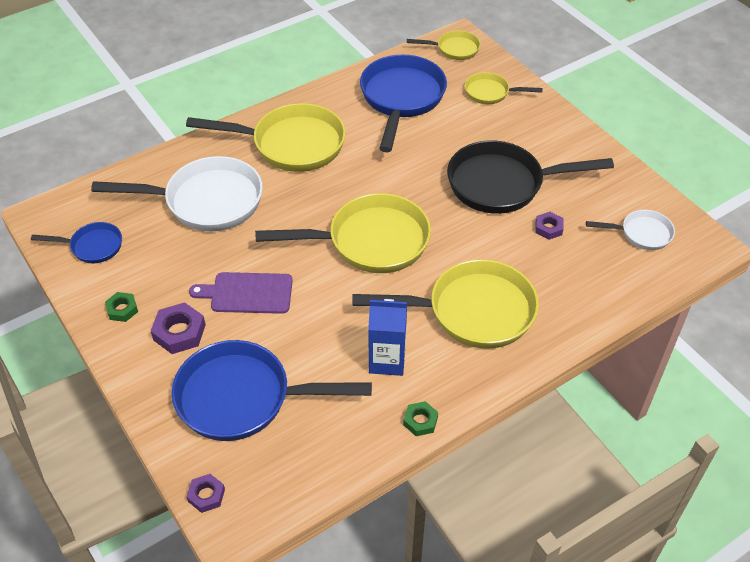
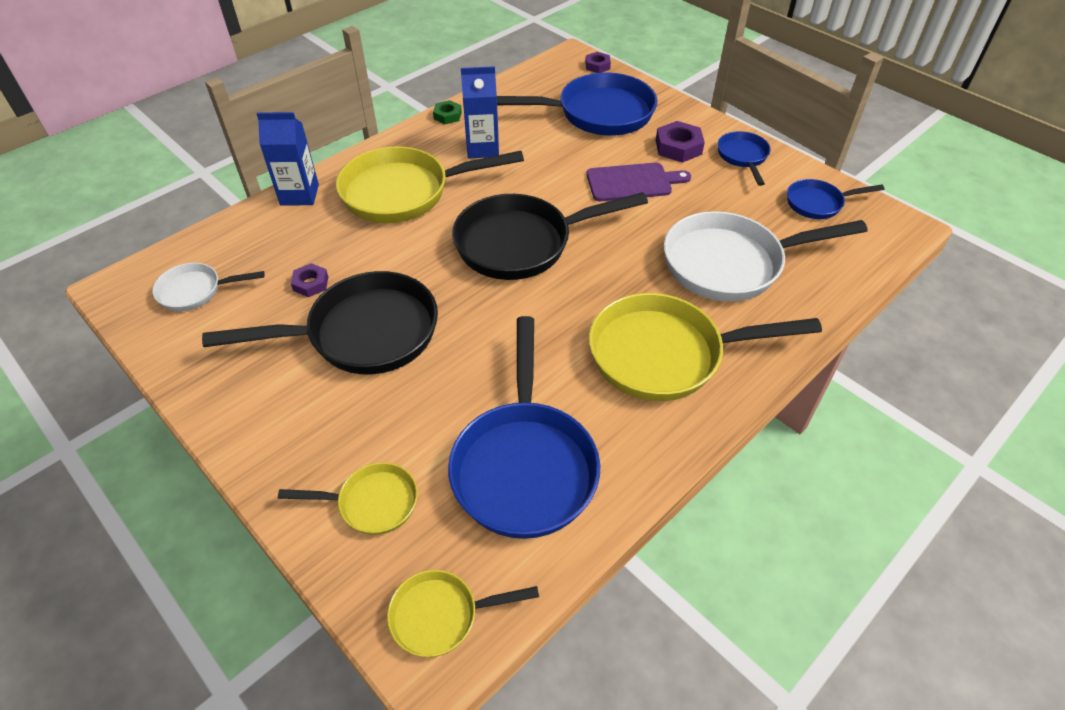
camera: 170 degrees right, 0 degrees up
green nut [105,292,138,322] -> blue pan [717,131,771,186]
yellow pan [255,193,431,273] -> black pan [452,192,648,280]
none -> blue carton [257,112,319,206]

